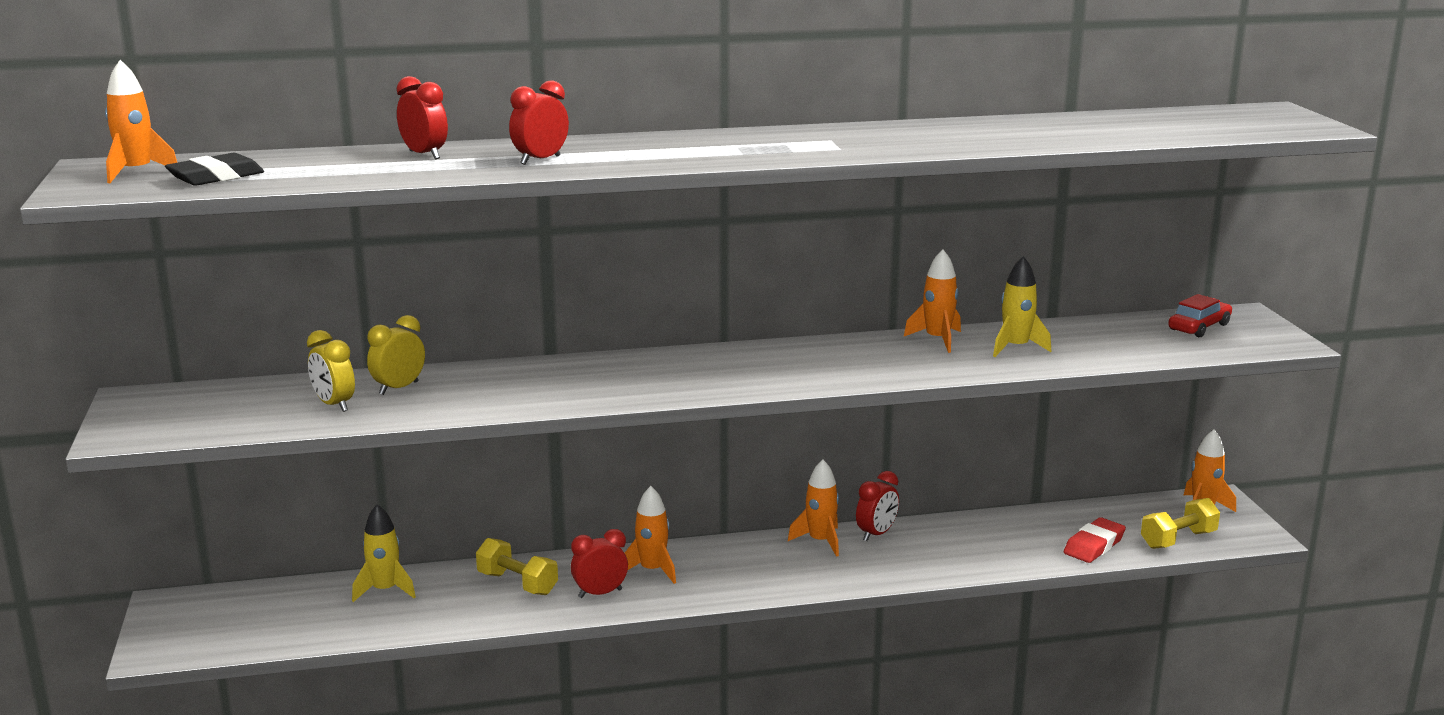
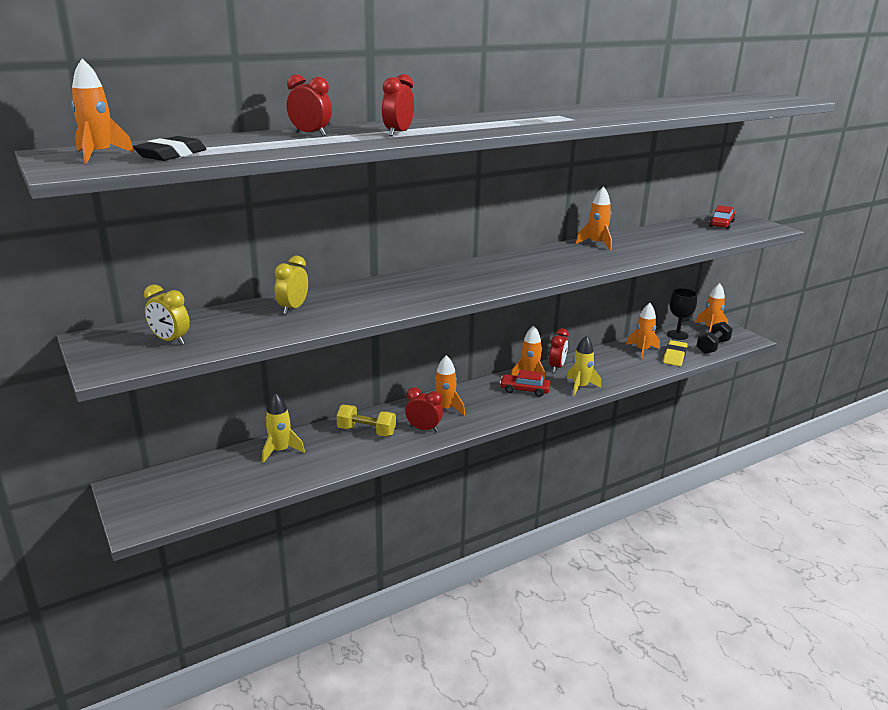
camera: 20 degrees left, 5 degrees up
yellow clock [307,330,355,412] -> yellow clock moved to [144,284,190,345]
red clock [571,529,628,598] -> red clock turned 60 degrees clockwise [405,387,443,432]
yellow rocket [993,256,1051,357] -> yellow rocket moved to [567,336,601,396]
red eraser [1064,517,1126,563] -> yellow eraser [663,340,687,366]
yellow dumbbell [1141,498,1220,549] -> black dumbbell [696,322,733,354]
none -> red car [500,370,551,397]
none -> orange rocket [626,303,660,359]
none -> black goblet [667,288,697,340]

